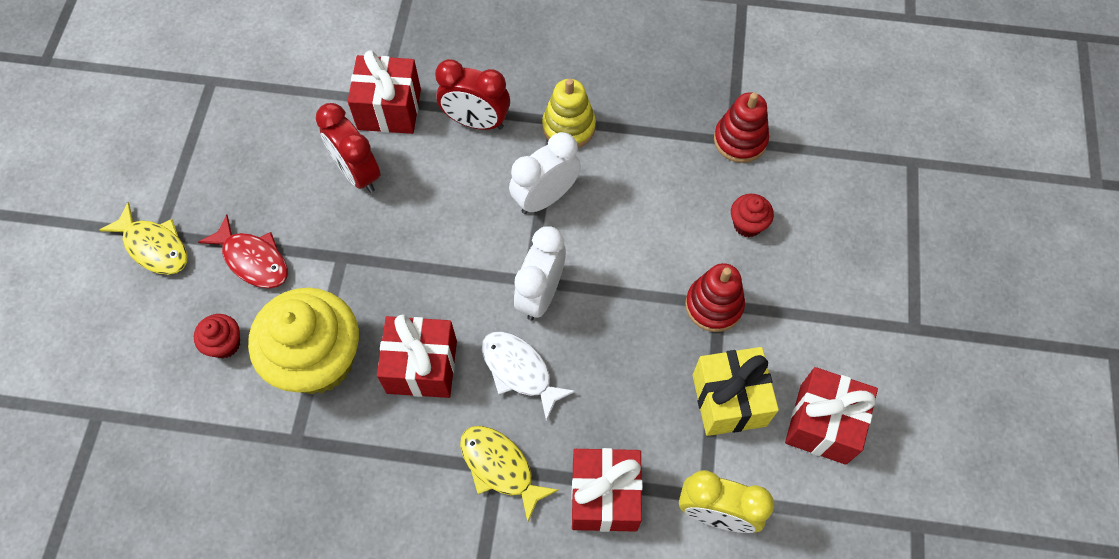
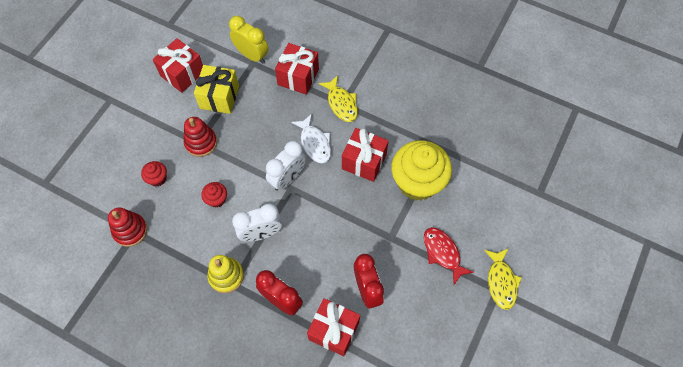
camera: 160 degrees left, 0 degrees up
yellow fish [99,202,188,275] -> yellow fish turned 150 degrees counterclockwise [484,248,522,310]
red cupcake [194,314,240,359] -> red cupcake moved to [201,182,227,208]

